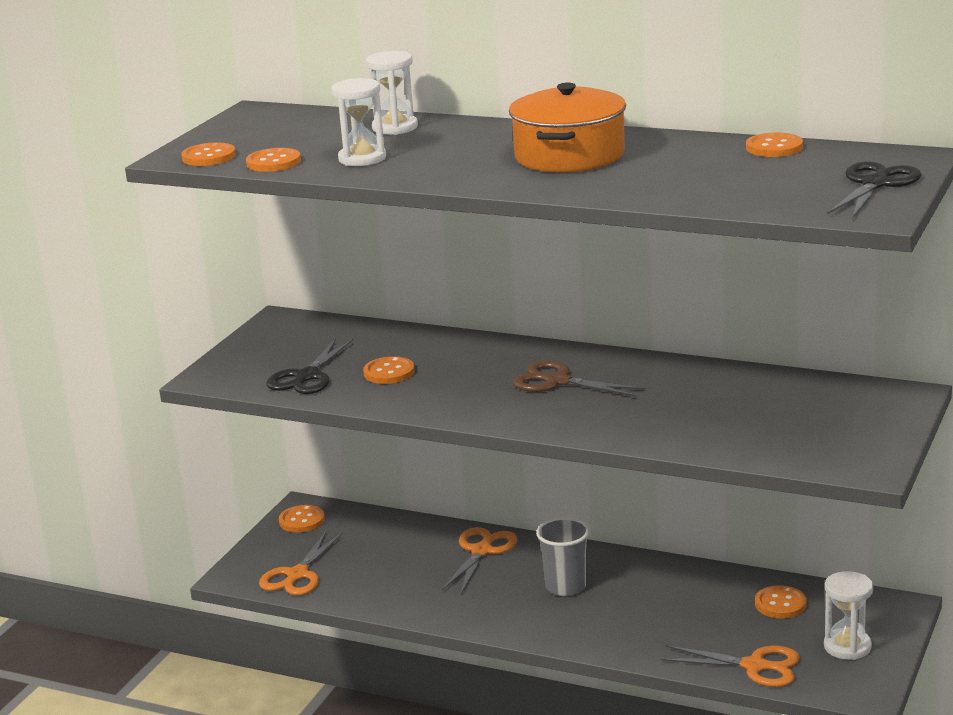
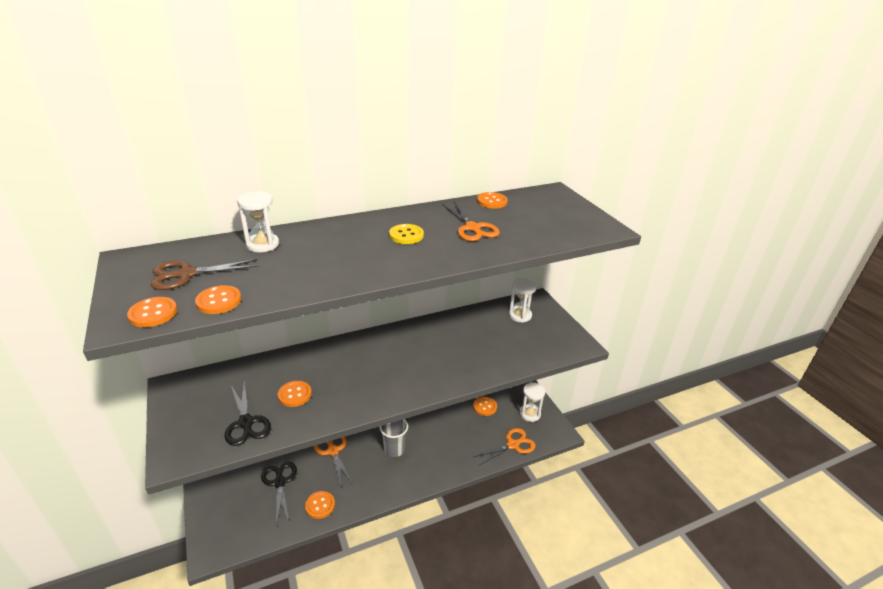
camera: 50 degrees left, 10 degrees up
orange scissors [259,532,343,596] -> orange scissors moved to [443,202,500,241]
orange button [279,505,325,533] -> orange button moved to [305,491,335,519]
white hourglass [331,78,386,166] -> white hourglass moved to [508,278,537,323]
orange pot [509,83,626,173] -> yellow button [389,224,424,244]
brown scissors [513,360,646,397] -> brown scissors moved to [151,259,259,290]
black scissors [828,161,921,219] -> black scissors moved to [261,462,297,526]

